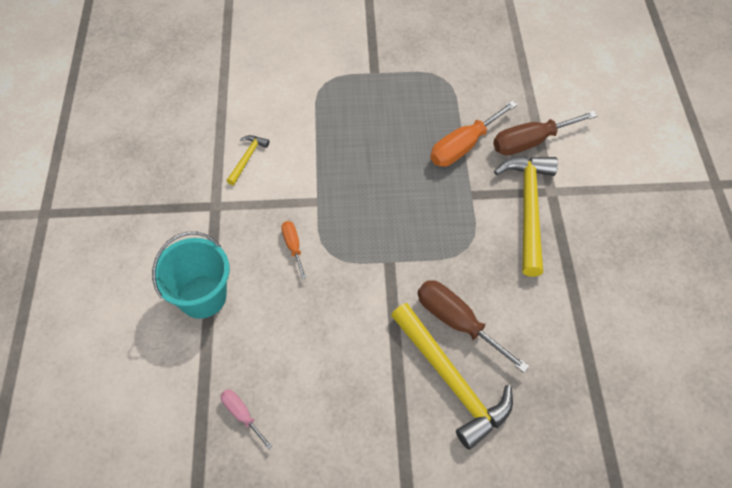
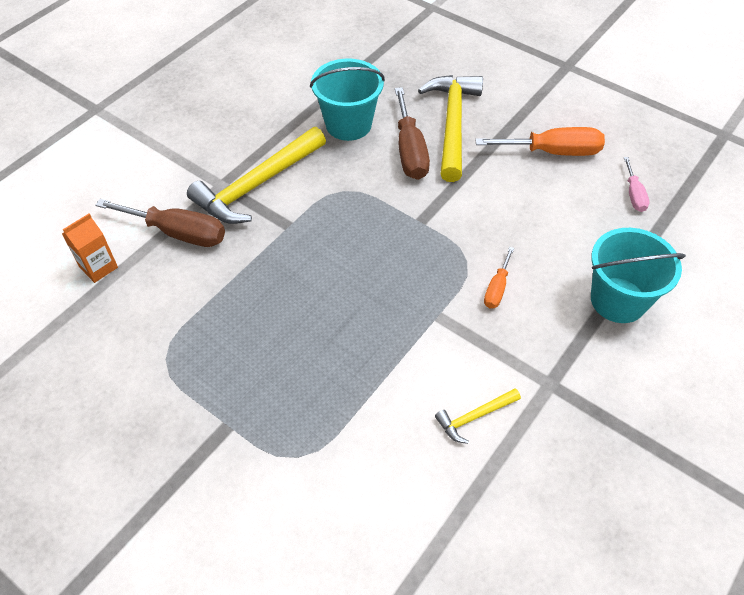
camera: 140 degrees left, 5 degrees down
orange screwdriver [430,100,518,167] -> orange screwdriver moved to [475,127,605,156]
none -> orange carton [62,214,118,283]
none -> turquoise bucket [310,59,385,141]

